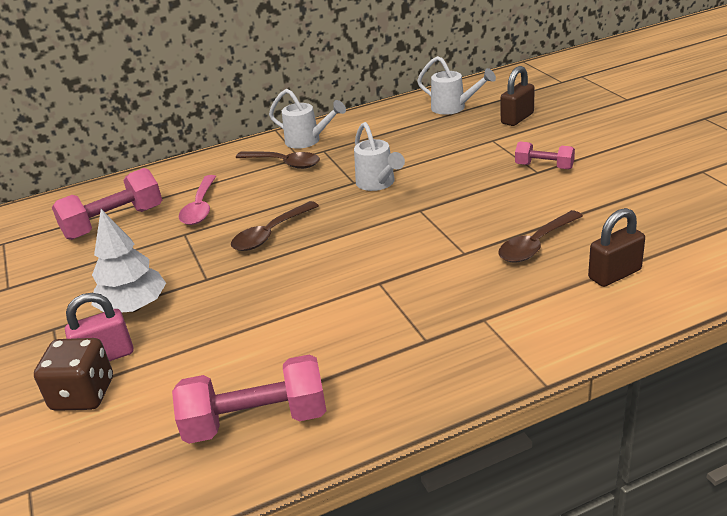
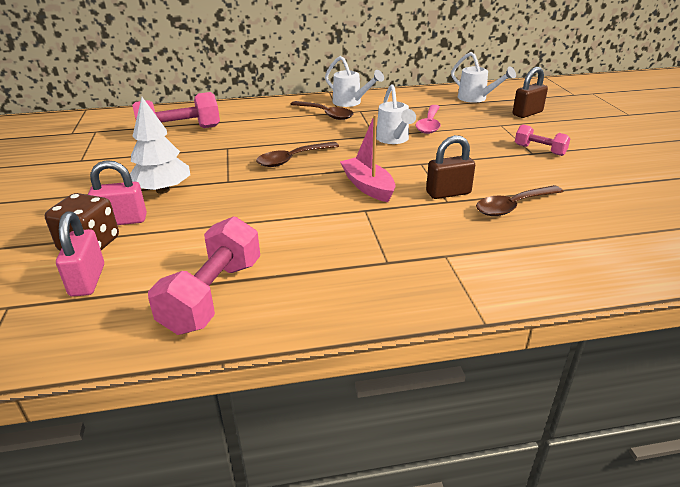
camera: 10 degrees right, 0 degrees up
pink dumbbell [172,354,327,444] -> pink dumbbell turned 75 degrees counterclockwise [148,216,260,335]
pink spoon [179,175,216,225] -> pink spoon moved to [416,105,440,134]
brown padlock [588,208,645,287] -> brown padlock moved to [426,135,475,199]
none -> pink padlock [56,211,104,297]
none -> pink boat [340,115,396,202]

